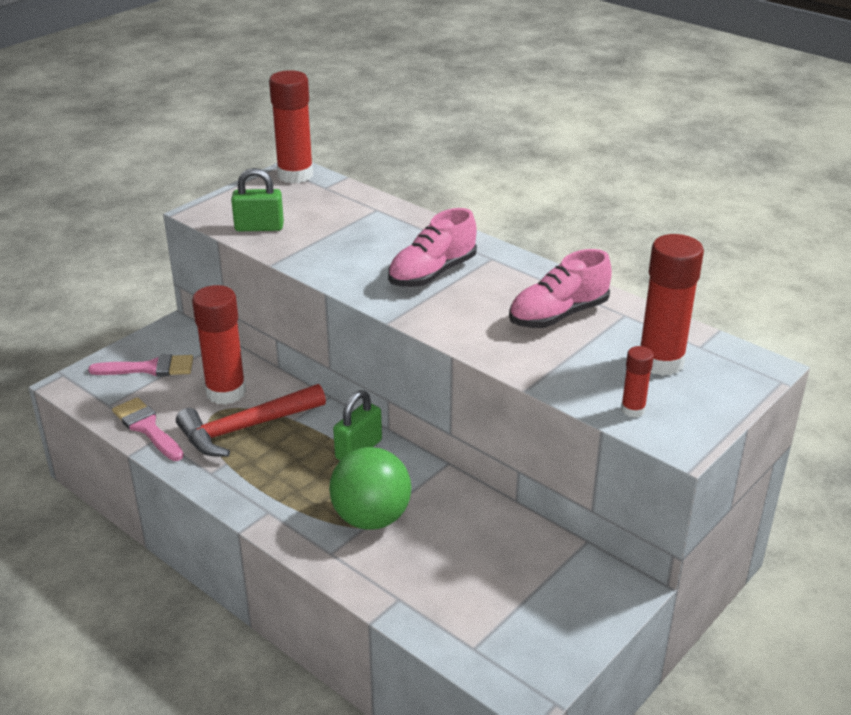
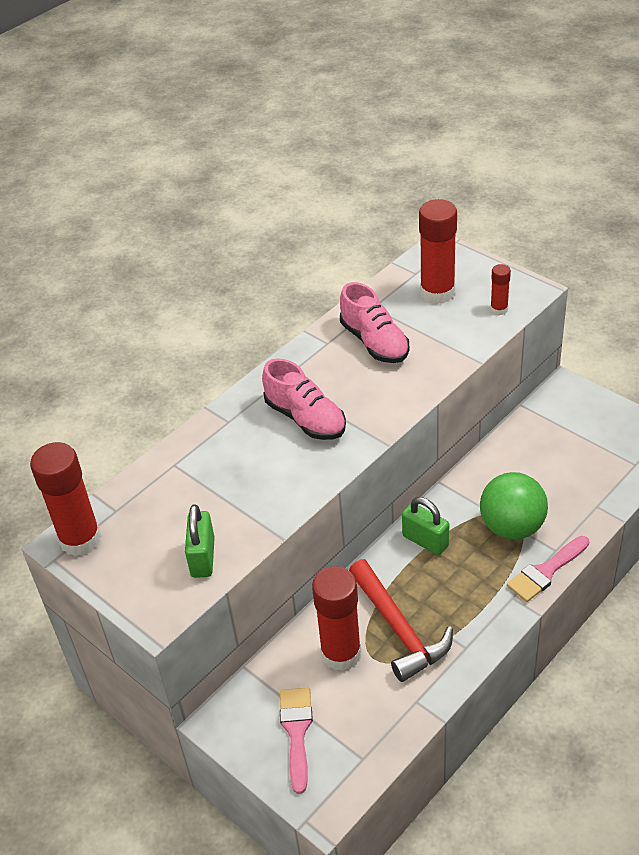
camera: 85 degrees left, 10 degrees up
pink brush [112,397,184,461] -> pink brush moved to [507,536,589,602]

